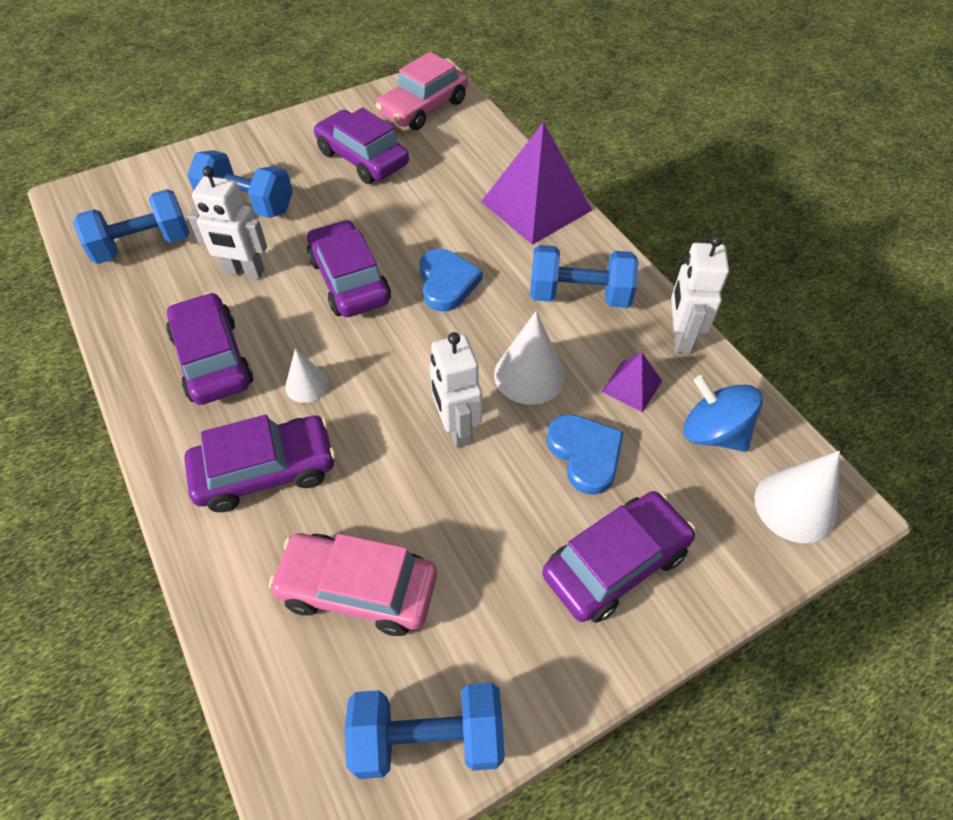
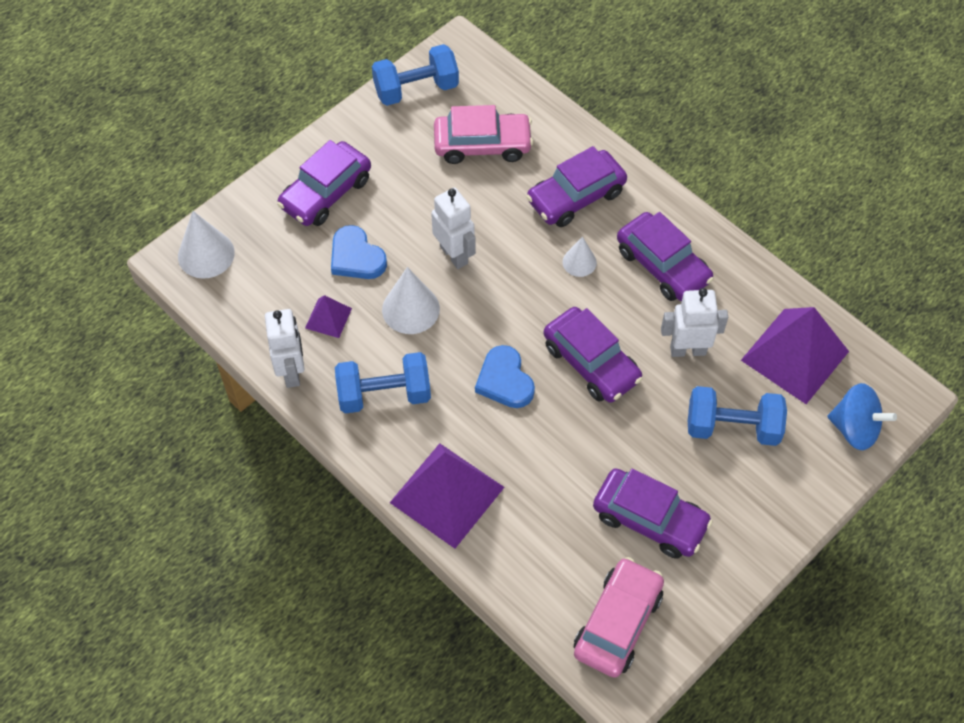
camera: 165 degrees right, 5 degrees up
blue dumbbell [73,189,189,264] -> purple pyramid [741,307,849,404]
blue spinning top [683,375,763,452] -> blue spinning top moved to [827,383,897,450]

